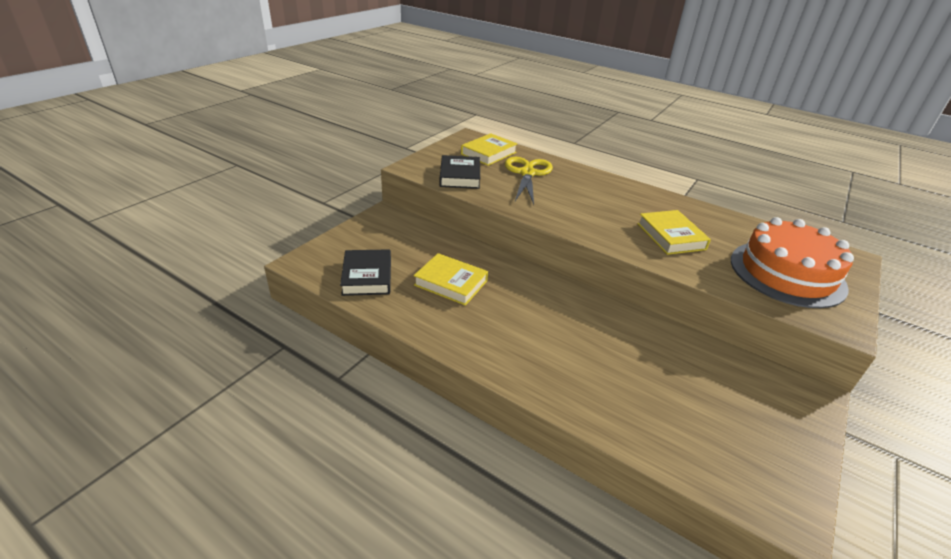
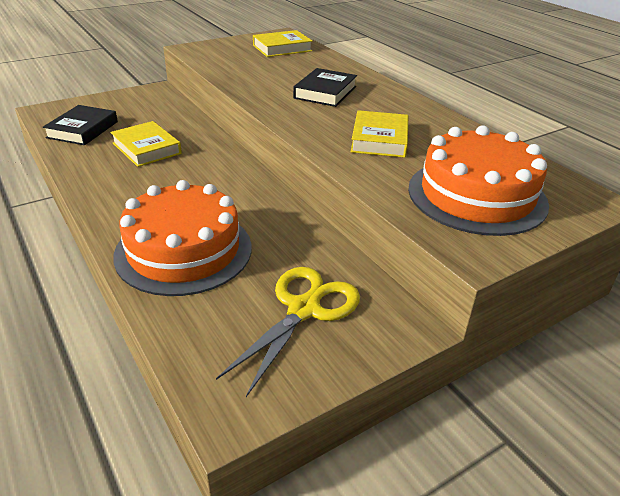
camera: 25 degrees right, 0 degrees up
black book [439,155,480,189] -> black book moved to [293,68,357,107]
yellow scissors [505,157,553,205] -> yellow scissors moved to [216,267,360,397]
none -> orange cake [113,180,252,296]

